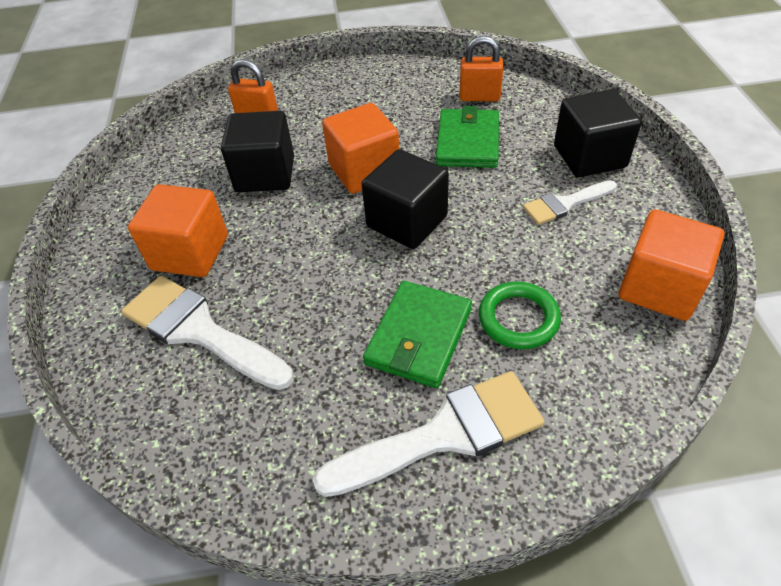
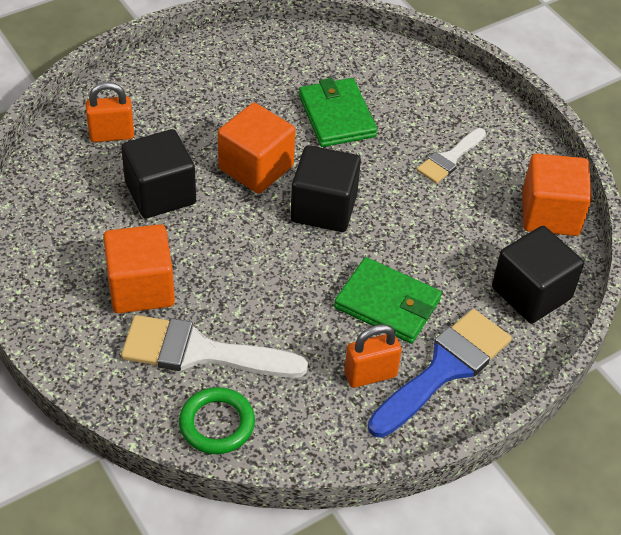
camera: 30 degrees left, 0 degrees up
white brush [312,371,544,497] -> blue brush [368,309,512,438]
green wallet [363,281,472,388] -> green wallet turned 60 degrees counterclockwise [334,257,442,344]
orange padlock [459,36,504,101] -> orange padlock moved to [344,324,402,388]
green ring [479,281,561,349] -> green ring moved to [179,387,255,454]
black cube [554,89,642,177] -> black cube moved to [492,226,584,323]

